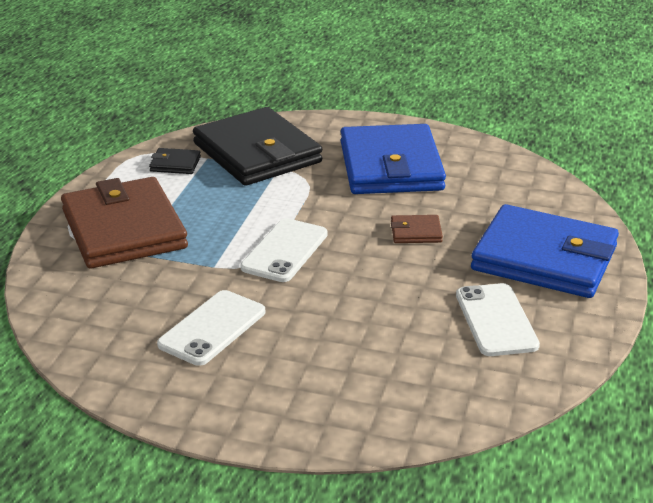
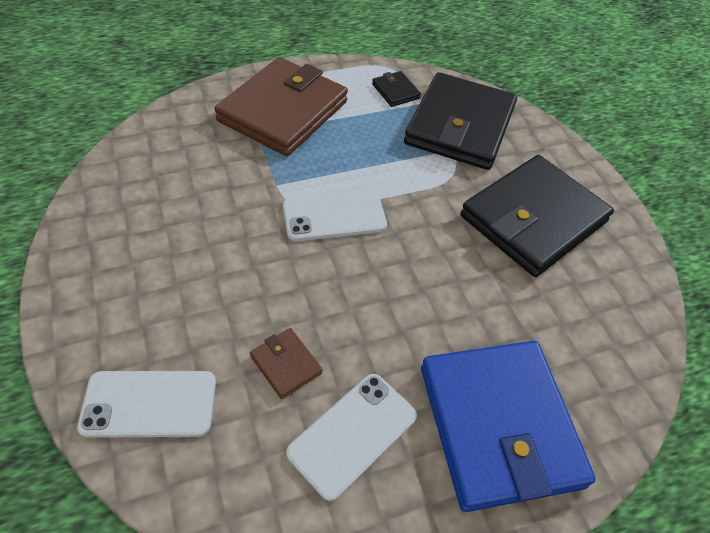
camera: 50 degrees right, 20 degrees up
white phone [157,290,265,366] -> white phone moved to [77,371,216,438]
blue wallet [341,124,446,194] -> black wallet [460,155,614,277]
brown wallet [391,215,443,243] -> brown wallet moved to [250,328,323,399]

